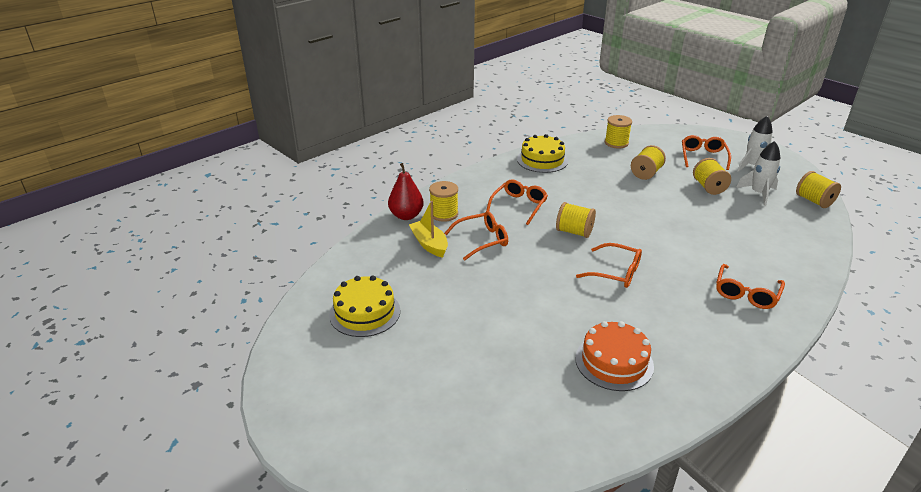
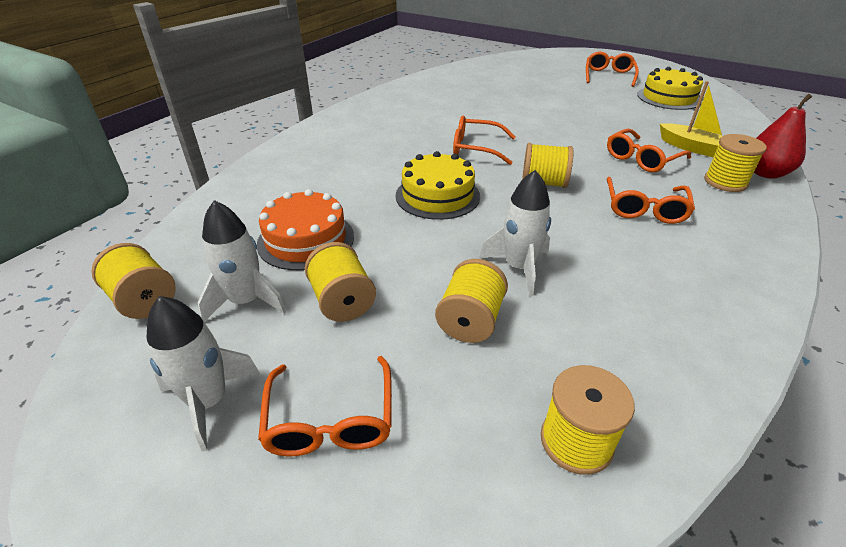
camera: 165 degrees right, 5 degrees up
yellow cake [517,134,568,173] -> yellow cake moved to [395,151,480,220]
orange cake [575,321,654,391] -> orange cake moved to [257,189,354,270]
orange glasses [716,264,785,309] -> orange glasses moved to [586,52,639,87]
none -> white rocket [479,170,551,296]

